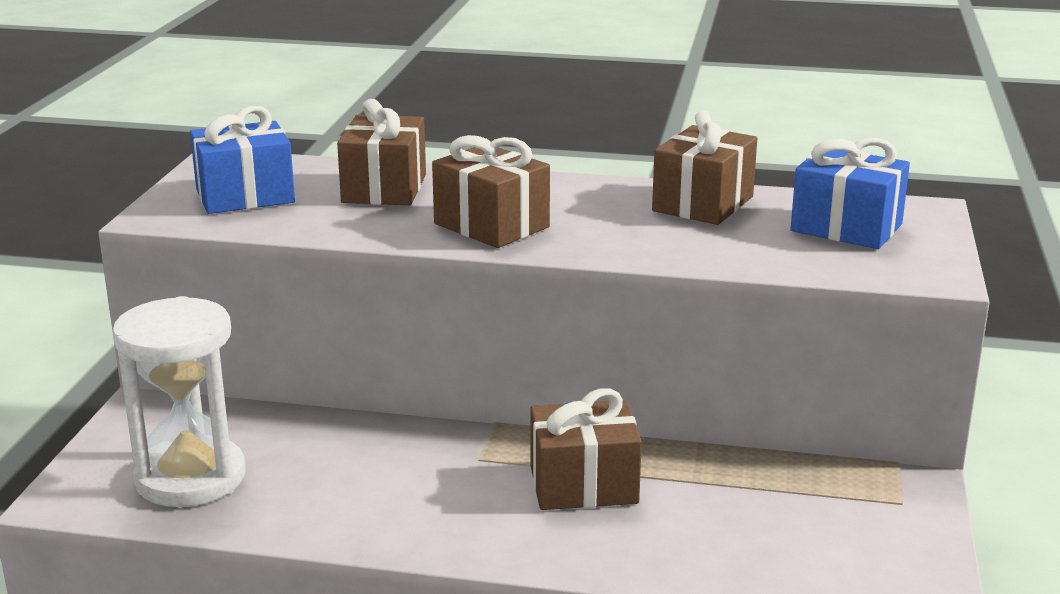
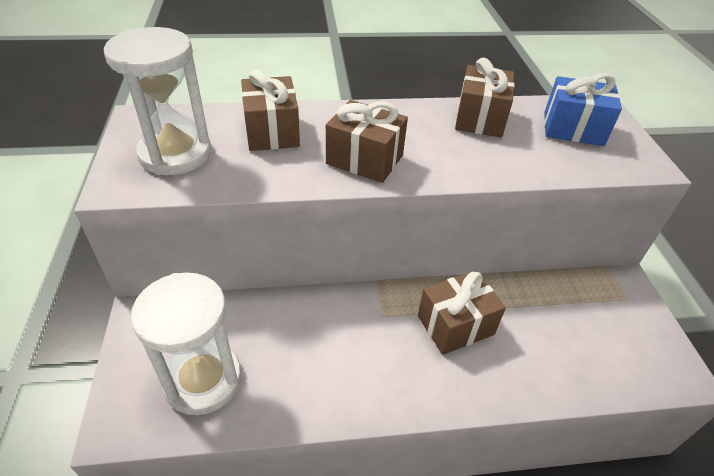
camera: 20 degrees left, 20 degrees up
blue gift [190,106,295,214] -> white hourglass [104,27,211,175]

